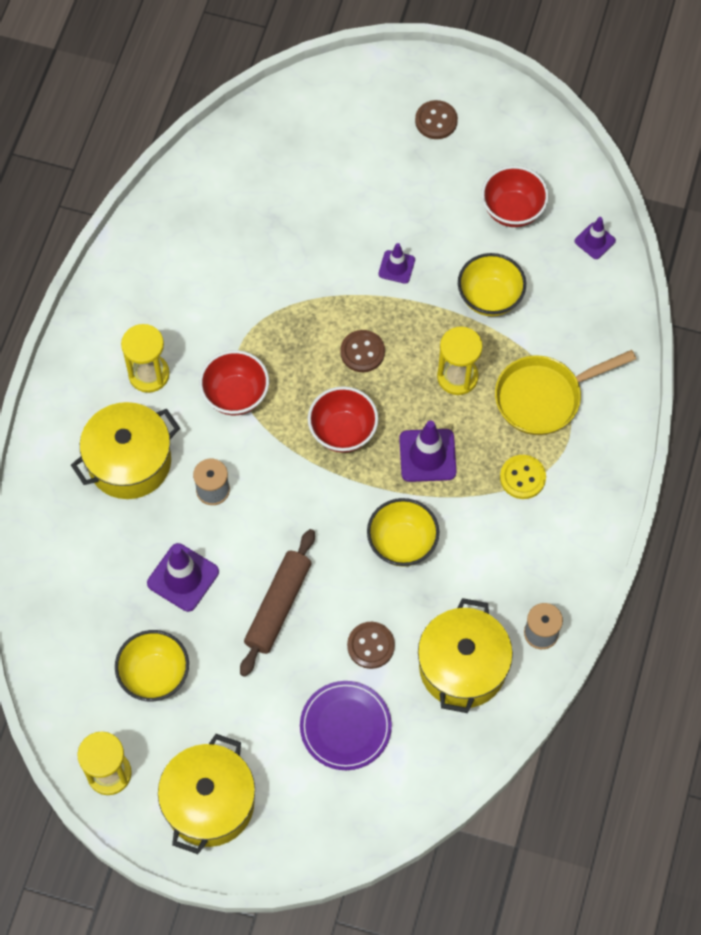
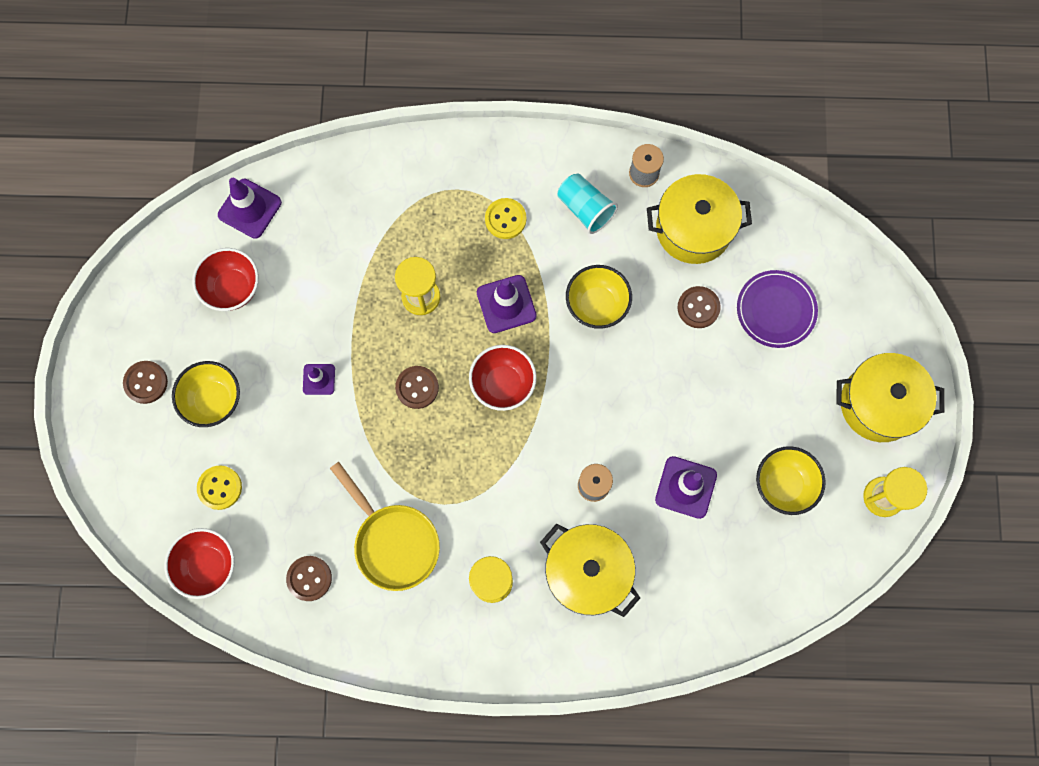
camera: 105 degrees left, 10 degrees up
red bowl [199,350,269,415] -> red bowl moved to [164,528,235,599]
brown rolling pin [240,529,315,677] -> none
yellow bowl [458,253,526,316] -> yellow bowl moved to [172,361,240,427]
yellow pan [495,350,636,435] -> yellow pan moved to [330,462,440,591]
purple traffic cone [574,217,616,259] -> purple traffic cone [218,178,282,239], size x1.65
none -> yellow button [197,465,242,510]
none -> brown button [286,556,332,601]
none -> turquoise cup [557,173,618,234]

